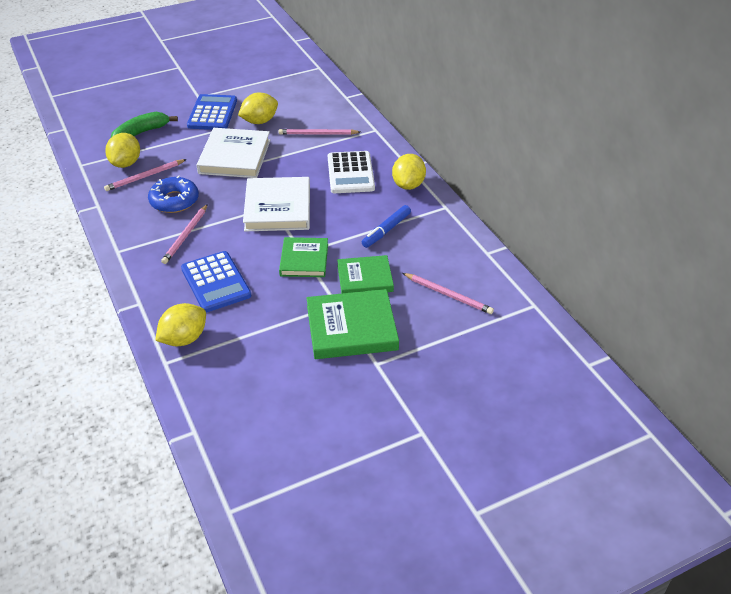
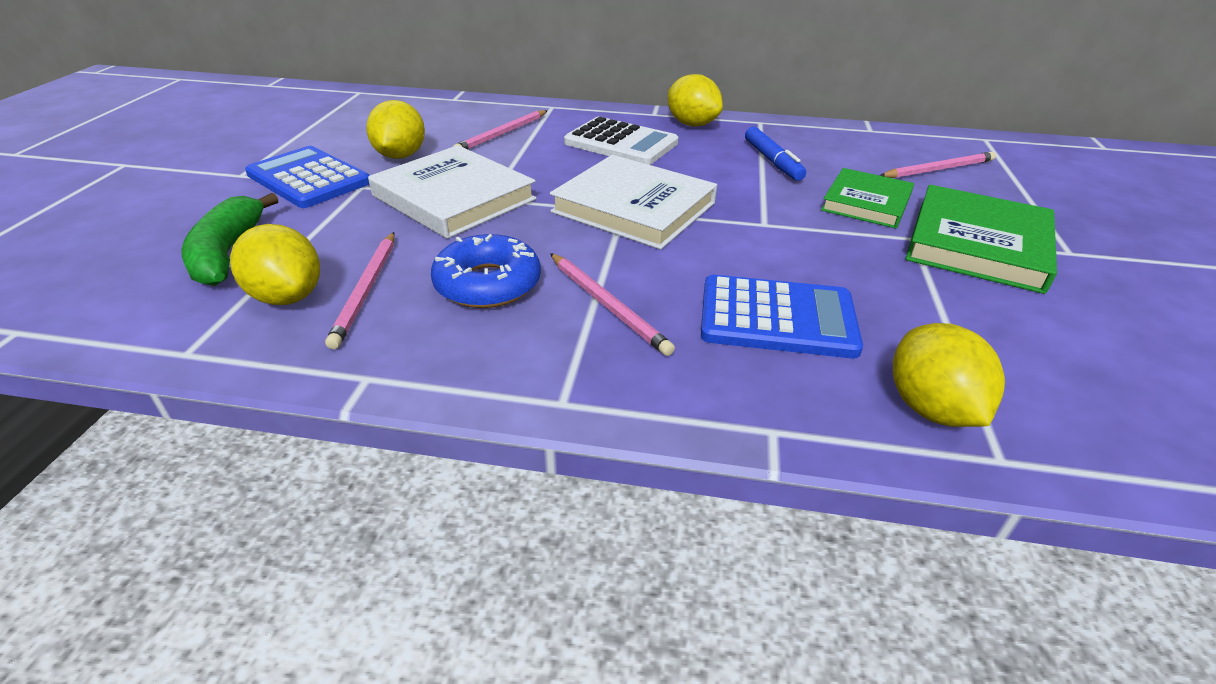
camera: 55 degrees left, 5 degrees down
green book [279,237,328,277] -> none

